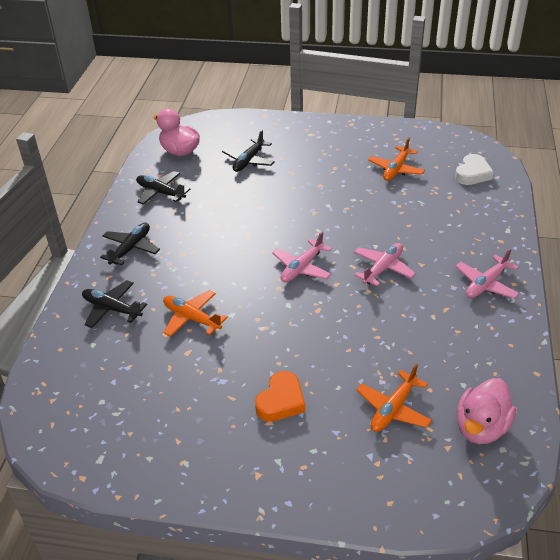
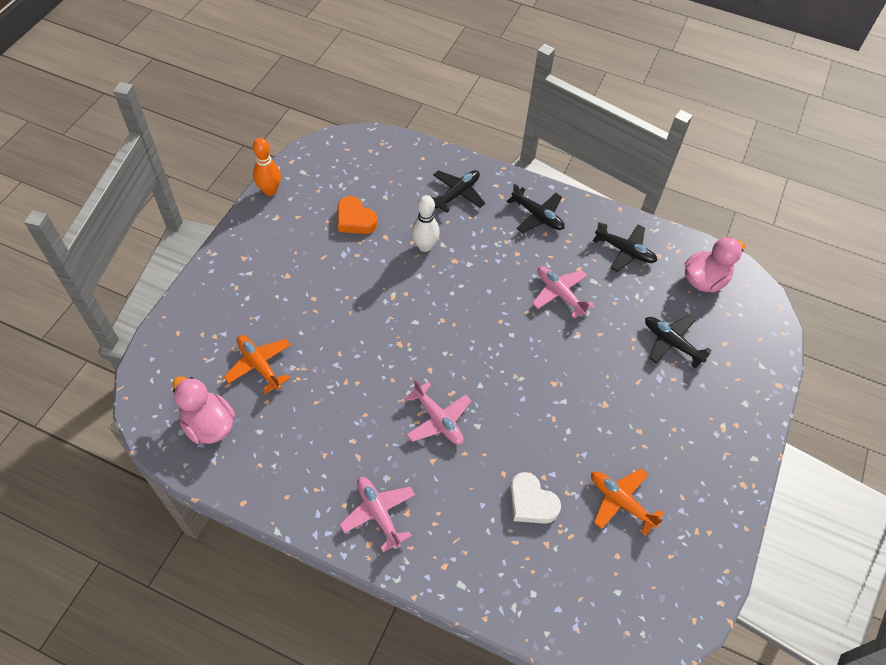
camera: 100 degrees right, 15 degrees up
black plane [136,171,190,205] -> black plane turned 75 degrees clockwise [593,222,657,272]
orange plane [163,290,228,337] -> white bowling pin [411,195,440,252]
orange heart [255,371,305,422] -> orange heart moved to [338,196,378,234]
pink plane [272,231,332,282] -> pink plane moved to [532,266,594,319]
white heart [455,154,494,185] -> white heart moved to [510,472,561,524]
none -> orange bowling pin [253,138,281,196]

